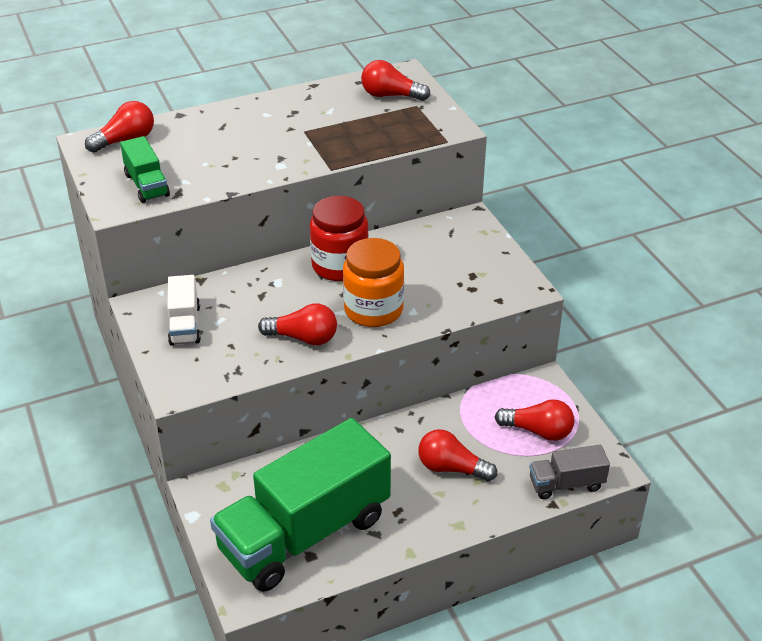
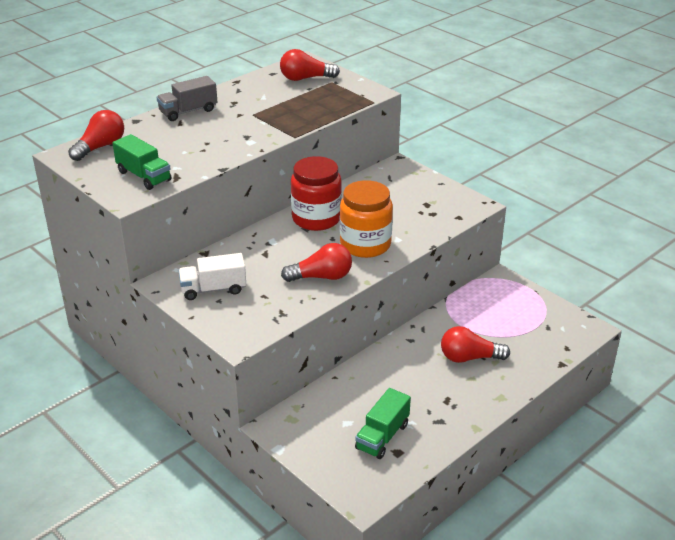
camera: 20 degrees left, 5 degrees down
white truck [167,275,201,346] -> white truck turned 105 degrees clockwise [178,253,246,300]
green truck [210,418,391,592] -> green truck [355,388,411,459], size x0.44
red light bulb [495,399,574,441] -> none
grey truck [529,445,610,499] -> grey truck moved to [157,76,217,121]

